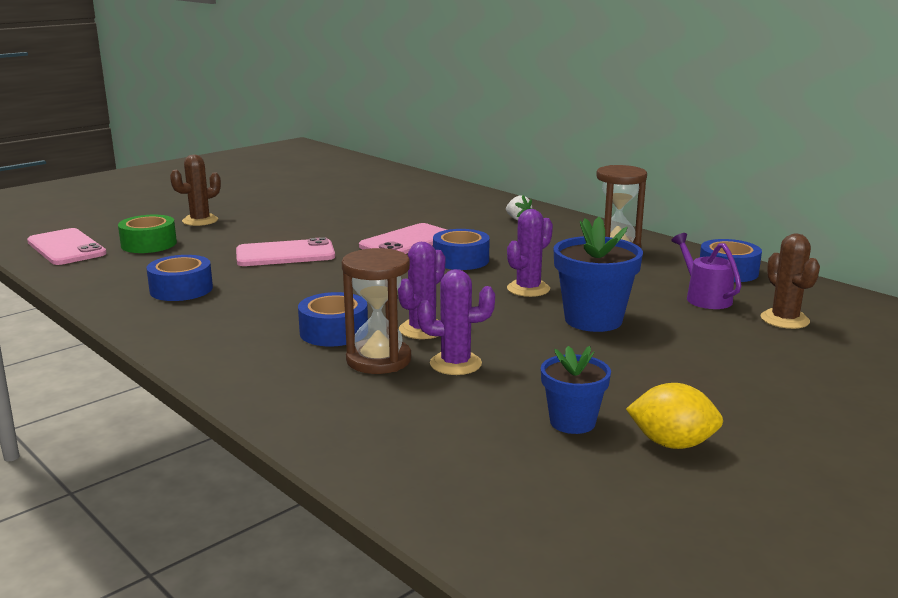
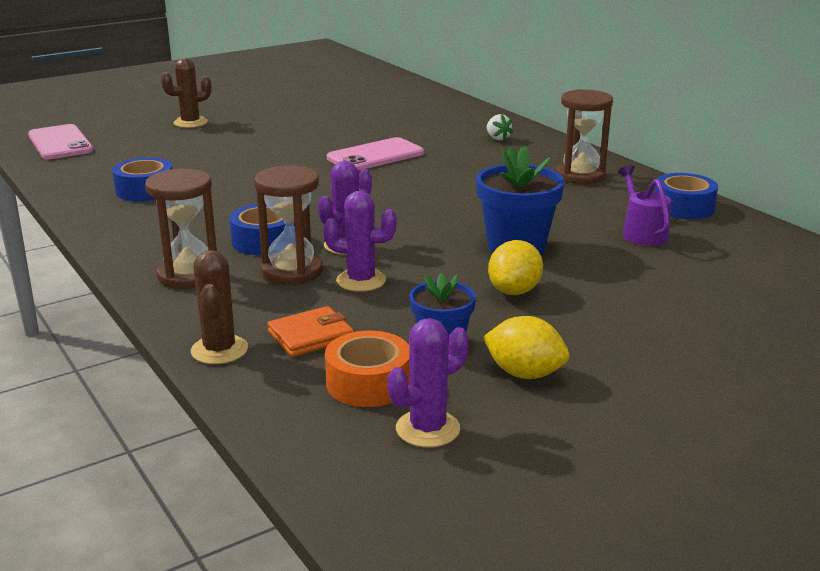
camera: 10 degrees right, 5 degrees up
green tape [118,215,177,253] -> none
pink phone [236,237,335,266] -> none
blue tape [433,229,490,270] -> none
purple cactus [507,209,553,297] -> purple cactus moved to [388,318,469,447]
brown cactus [761,234,820,329] -> brown cactus moved to [191,250,248,364]
none -> brown hourglass [145,169,217,289]
none -> orange wallet [267,306,354,357]
none -> orange tape [325,331,410,407]
none -> yellow lemon [488,240,543,295]

